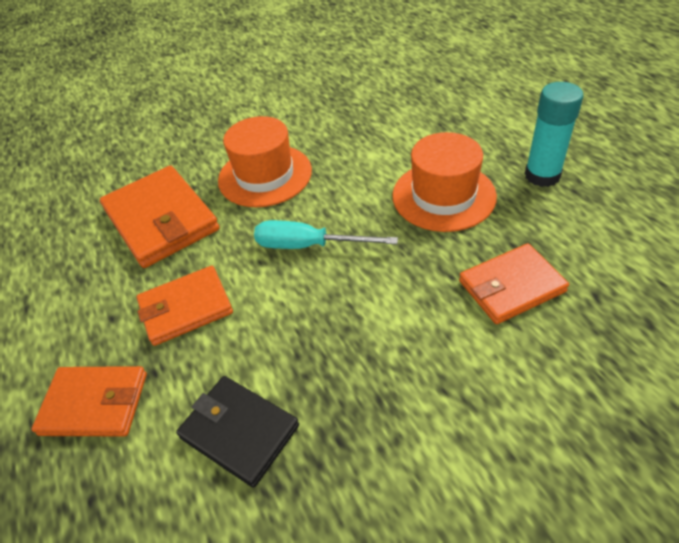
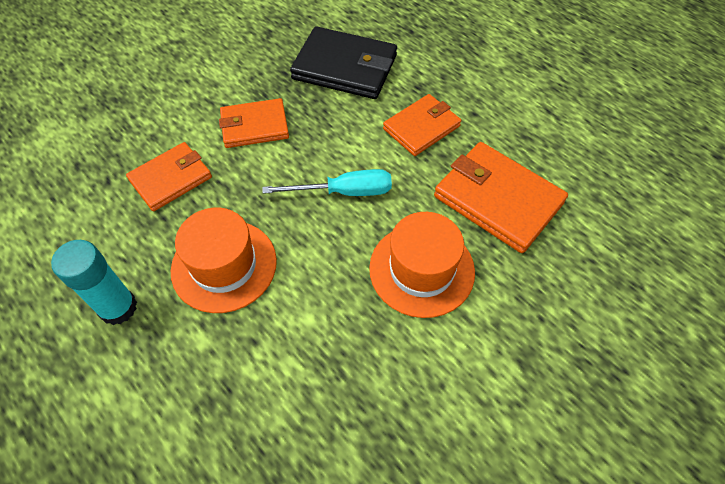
camera: 160 degrees right, 10 degrees up
orange wallet [31,366,147,436] -> orange wallet moved to [219,98,289,148]
black wallet [176,376,299,488] -> black wallet [290,26,397,99], size x1.53

